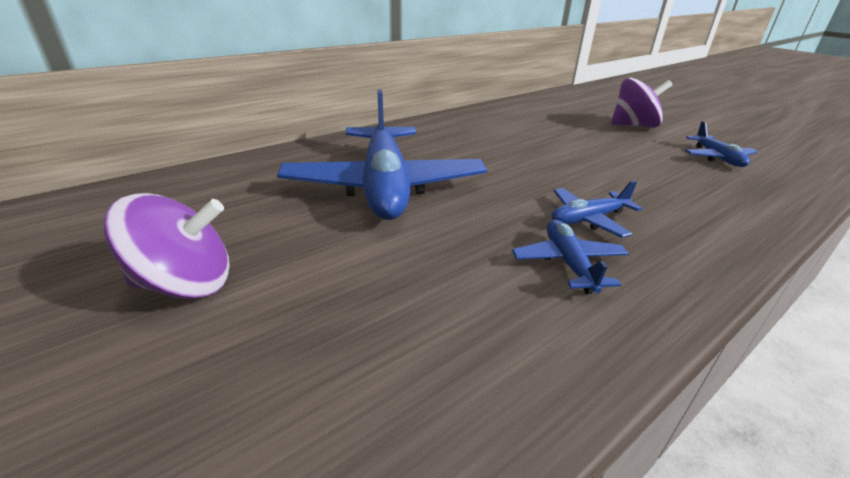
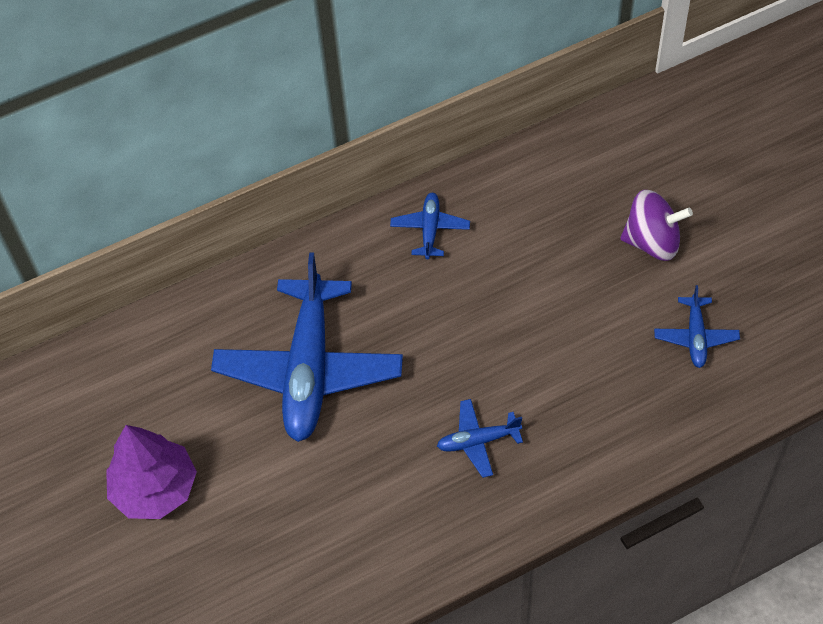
camera: 15 degrees right, 25 degrees up
purple spinning top [104,193,230,299] -> purple tree [106,425,197,519]
blue plane [512,219,629,294] -> blue plane moved to [390,193,470,259]

